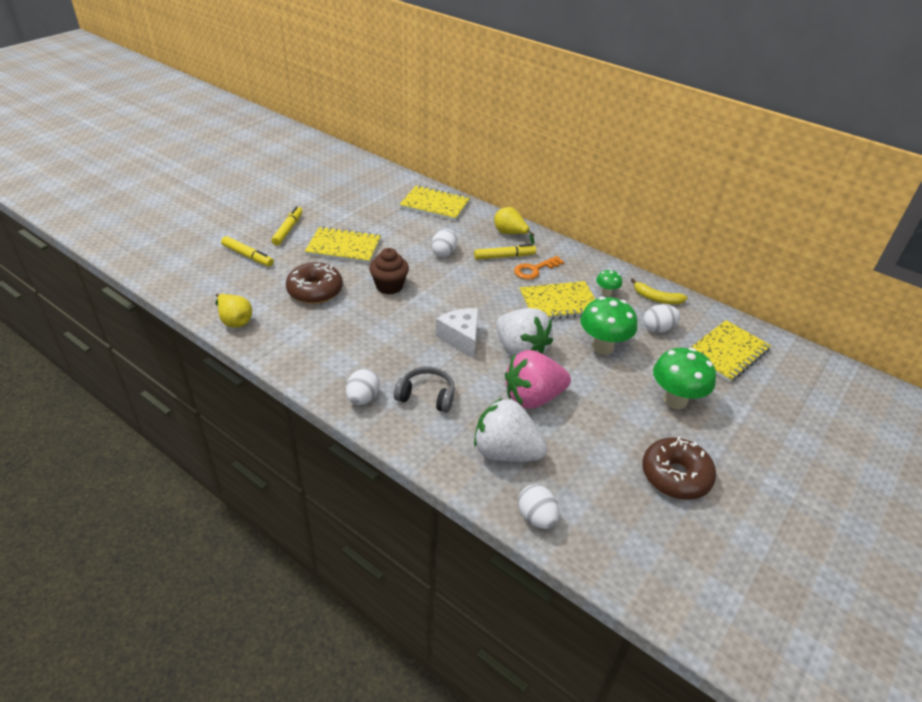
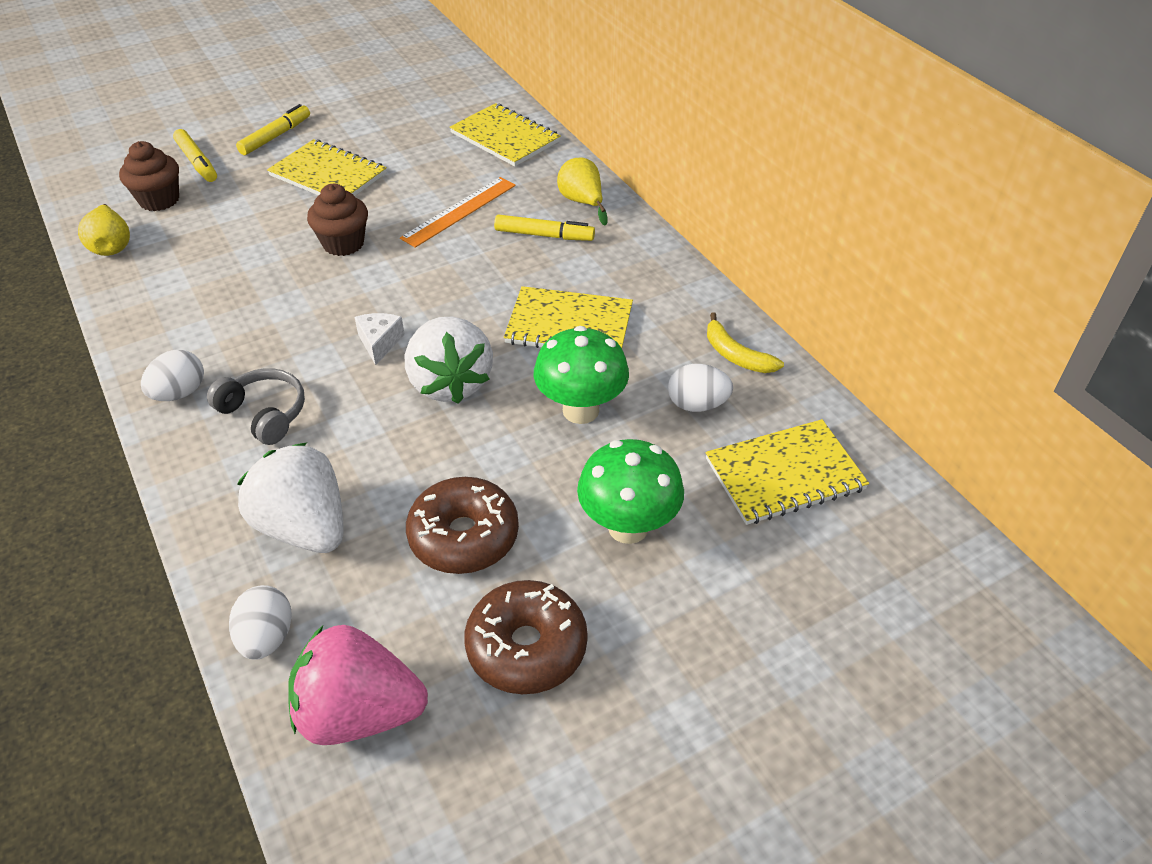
camera: 25 degrees right, 5 degrees up
brown donut [286,262,343,304] -> brown donut moved to [406,477,519,574]
white egg [431,229,457,257] -> orange ruler [400,177,516,248]
white cheese [436,308,478,359] -> white cheese [355,313,405,365], size x0.66
pink strawberry [505,350,571,409] -> pink strawberry moved to [288,625,428,745]
orange key [514,256,564,280] -> none
green mushroom [596,269,622,297] -> none
none -> brown cupcake [119,141,179,211]

